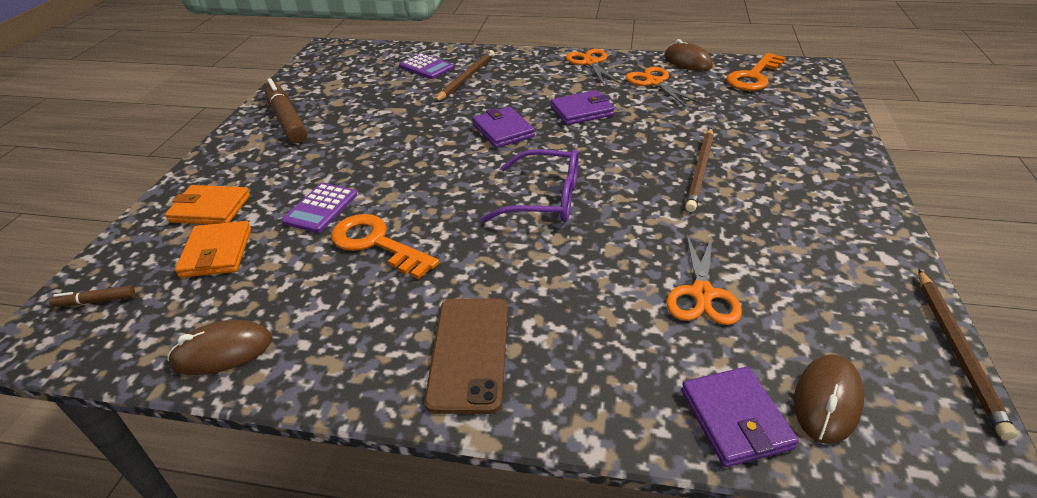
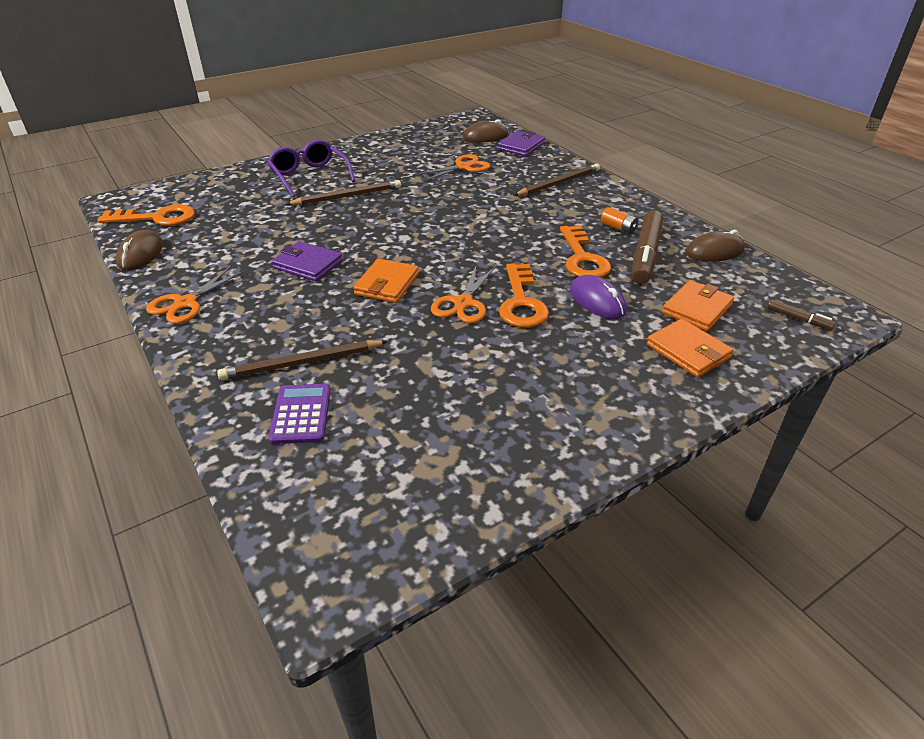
camera: 135 degrees left, 0 degrees up
brown mouse [167,320,272,375] -> brown mouse turned 45 degrees counterclockwise [686,230,745,262]
brown marker [264,78,307,143] -> brown marker moved to [632,210,663,284]
purple calculator [282,183,357,233] -> purple mouse [570,275,627,319]
brown phone [424,299,508,414] -> none
purple wallet [472,107,535,148] -> orange wallet [353,258,419,303]
purple glasses [481,149,579,222] -> purple glasses moved to [267,139,355,197]
orange scissors [626,67,700,106] -> orange scissors moved to [431,266,495,323]
brown pencil [918,269,1017,440] -> brown pencil moved to [514,163,600,196]
none -> orange key [499,263,549,328]
none -> orange battery [601,207,638,234]

